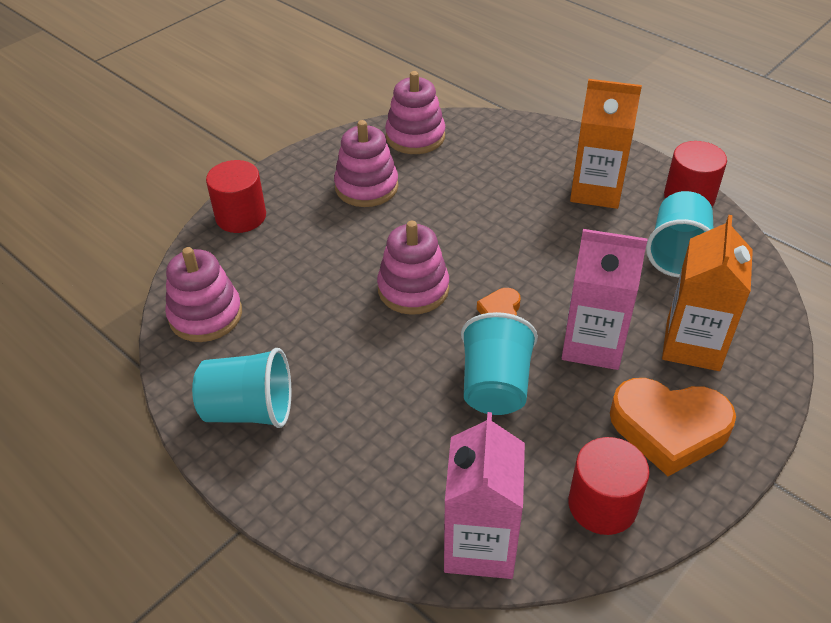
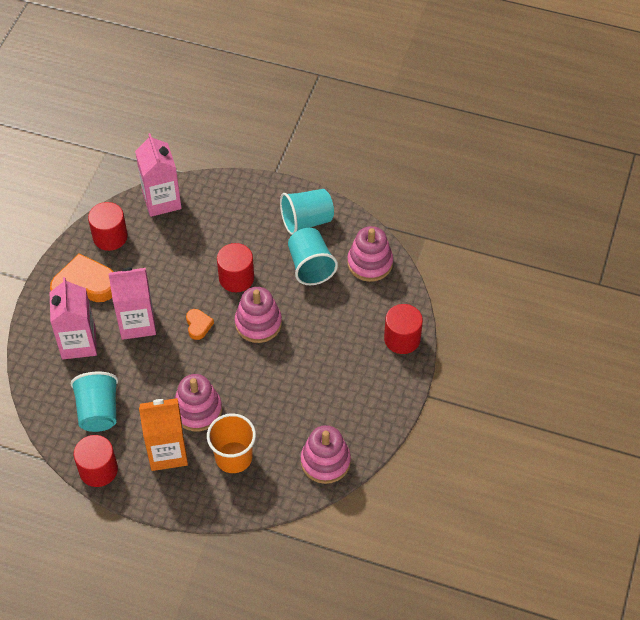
camera: 155 degrees right, 10 degrees up
pink stacking toy [334,120,398,207] -> pink stacking toy moved to [174,374,222,431]
turquoise cup [461,312,538,415] -> turquoise cup moved to [288,228,338,285]
orange carton [662,215,753,371] -> pink carton [50,277,97,359]
none -> orange cup [207,413,256,473]
none -> red cylinder [217,243,254,292]

